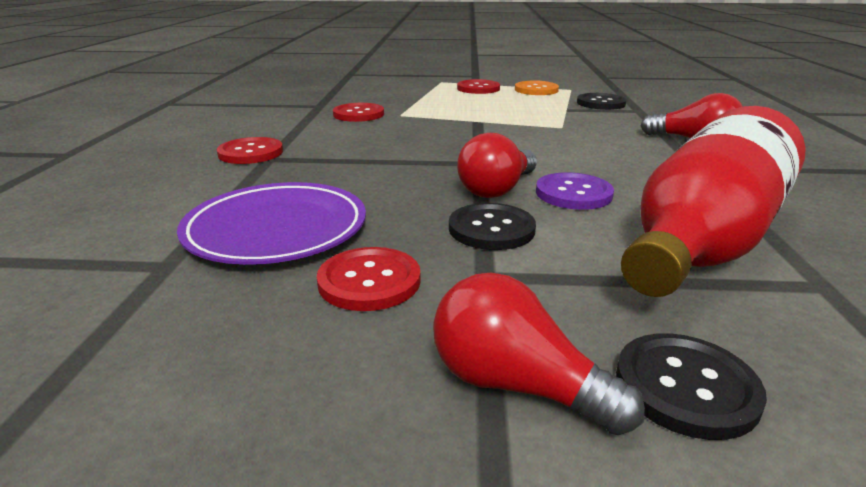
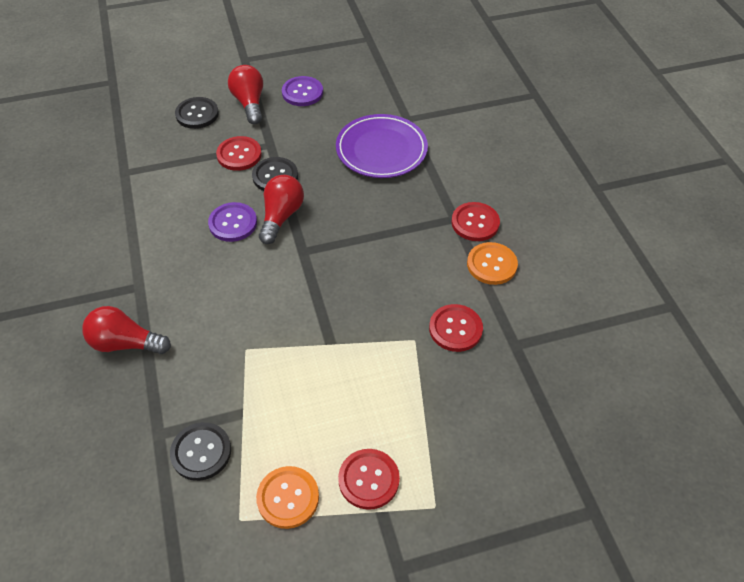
camera: 160 degrees right, 25 degrees up
red button [317,247,421,311] -> red button moved to [216,136,262,171]
red light bulb [433,272,645,435] -> red light bulb turned 120 degrees counterclockwise [228,65,263,124]
red bottle [621,106,806,297] -> none
none -> purple button [282,76,323,106]
none -> orange button [467,242,518,285]

